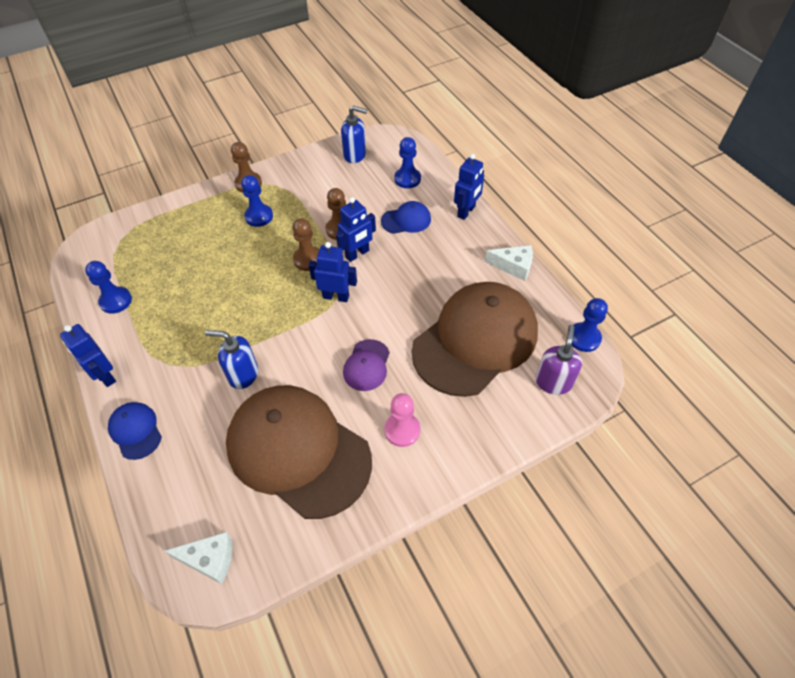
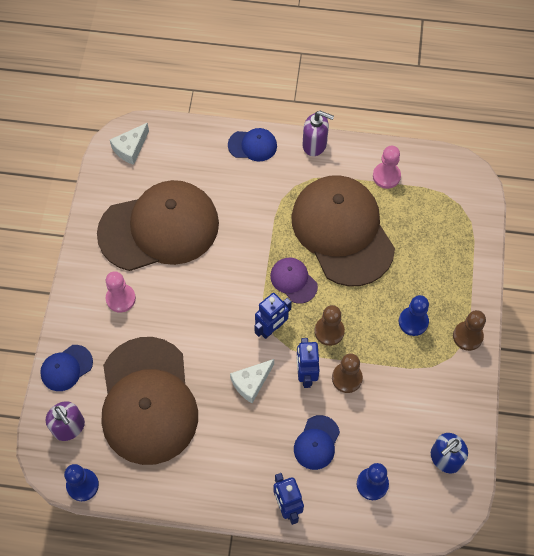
camera: 125 degrees right, 10 degrees up
blue robot [60,324,116,387] -> purple soap dispenser [303,111,334,156]
blue pawn [85,261,132,314] -> pink pawn [373,146,401,189]
blue soap dispenser [205,330,258,389] -> none
purple cap [343,339,390,391] -> purple cap moved to [270,258,318,304]
white cheese [485,245,533,281] -> white cheese moved to [230,359,274,403]
none -> blue cap [40,345,93,391]
none -> brown cap [291,175,395,286]

